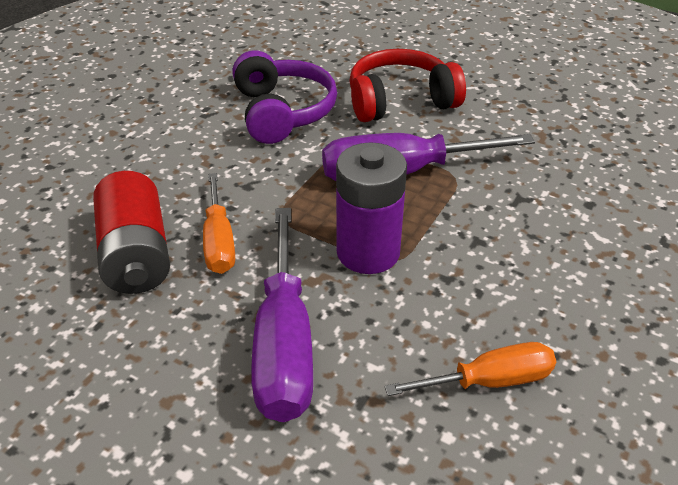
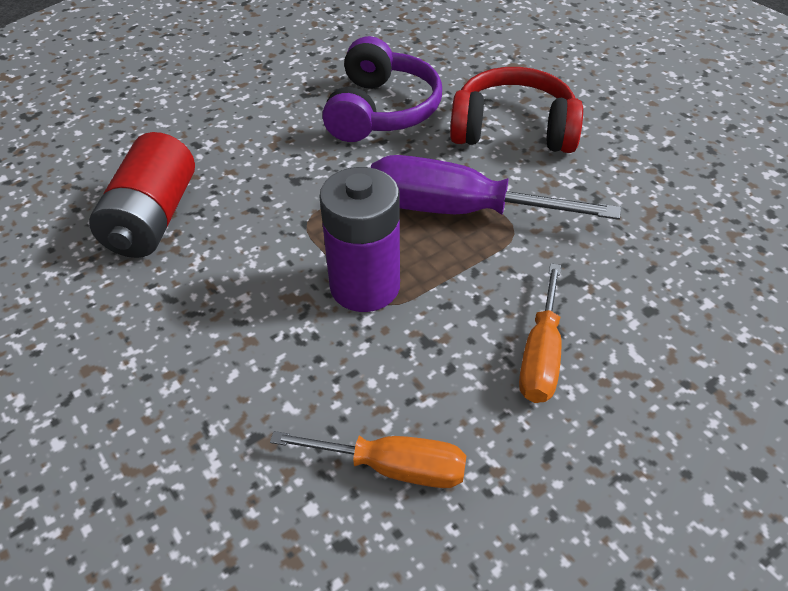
camera: 25 degrees right, 5 degrees up
orange screwdriver [203,173,235,274] -> orange screwdriver moved to [519,263,562,403]
purple screwdriver [251,208,313,422] -> none

